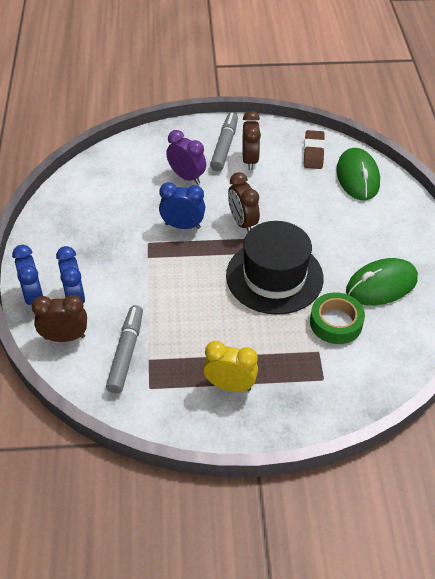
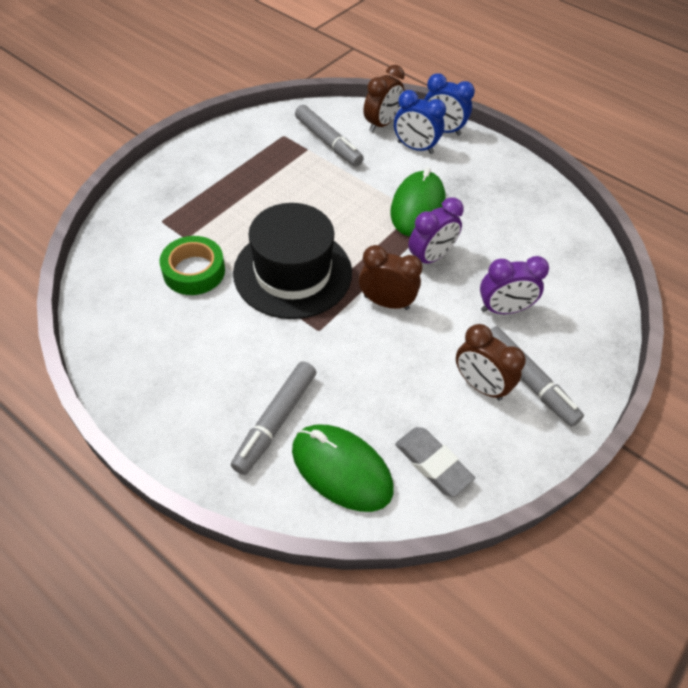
camera: 130 degrees right, 5 degrees up
blue clock [159,182,205,229] -> purple clock [408,197,464,264]
yellow clock [203,341,258,392] -> none
brown eraser [303,130,325,169] -> grey eraser [395,427,475,497]
green mouse [346,258,418,305] -> green mouse moved to [390,167,446,236]
none -> grey marker [231,361,316,475]

